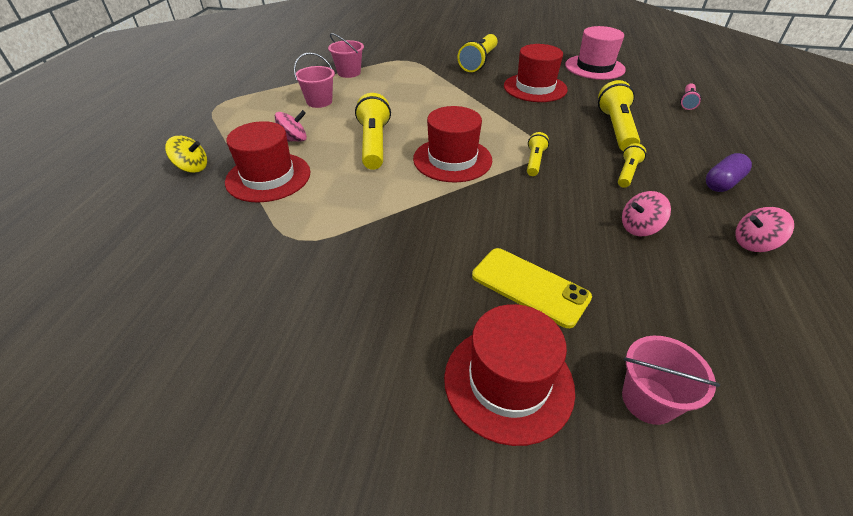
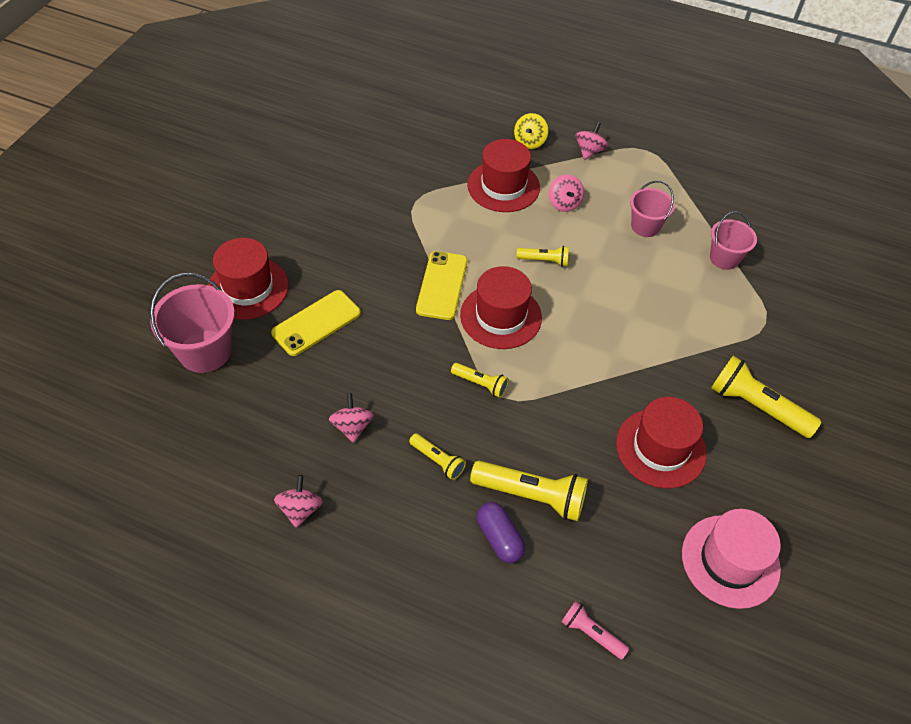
camera: 100 degrees right, 10 degrees up
yellow flashlight [355,93,391,170] -> yellow flashlight [517,246,569,267], size x0.55
pink bucket [622,336,720,425] -> pink bucket [150,273,235,373], size x1.59
purple capsule [706,153,752,192] -> purple capsule moved to [477,502,525,563]
none -> yellow phone [416,251,467,320]
none -> pink spinning top [576,122,608,160]

